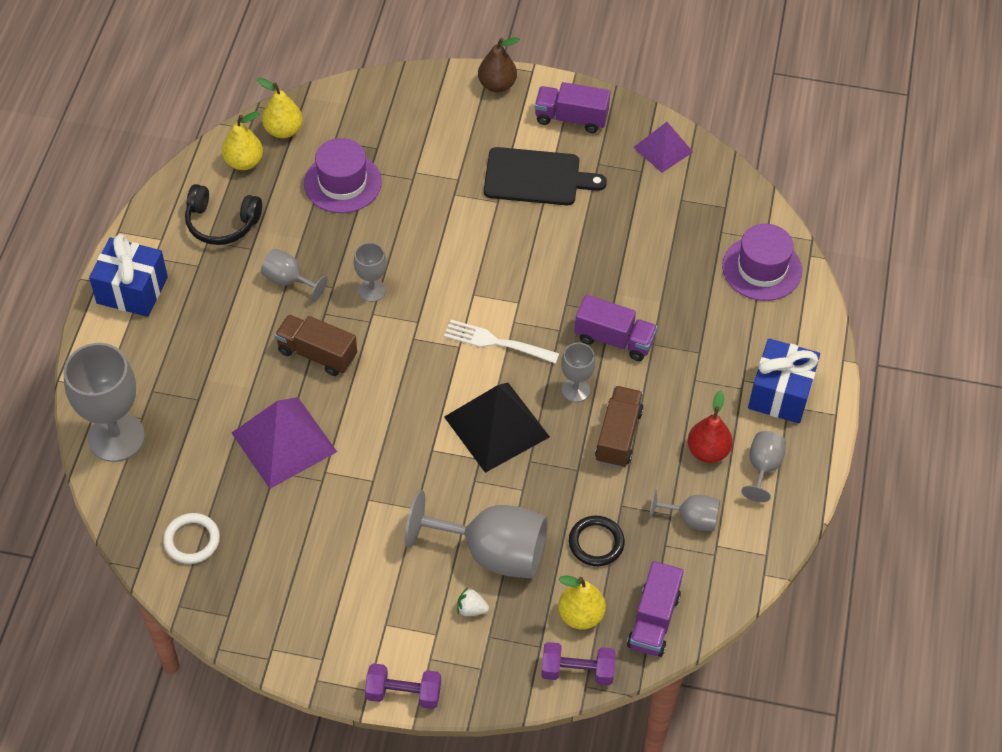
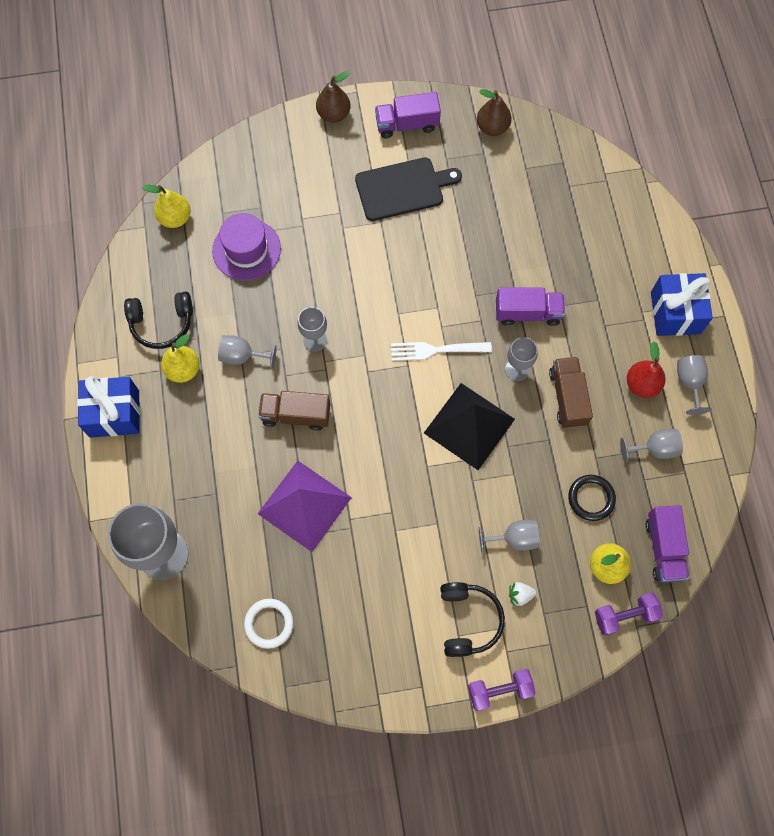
camera: 20 degrees left, 15 degrees up
yellow pear [222,111,263,170] -> yellow pear moved to [161,334,200,383]
grey goblet [405,490,548,578] -> grey goblet [479,520,540,553], size x0.51
purple pyramid [633,122,693,173] -> brown pear [477,89,512,136]
purple hat [722,224,802,301] -> none
none -> black headphones [440,582,505,657]

